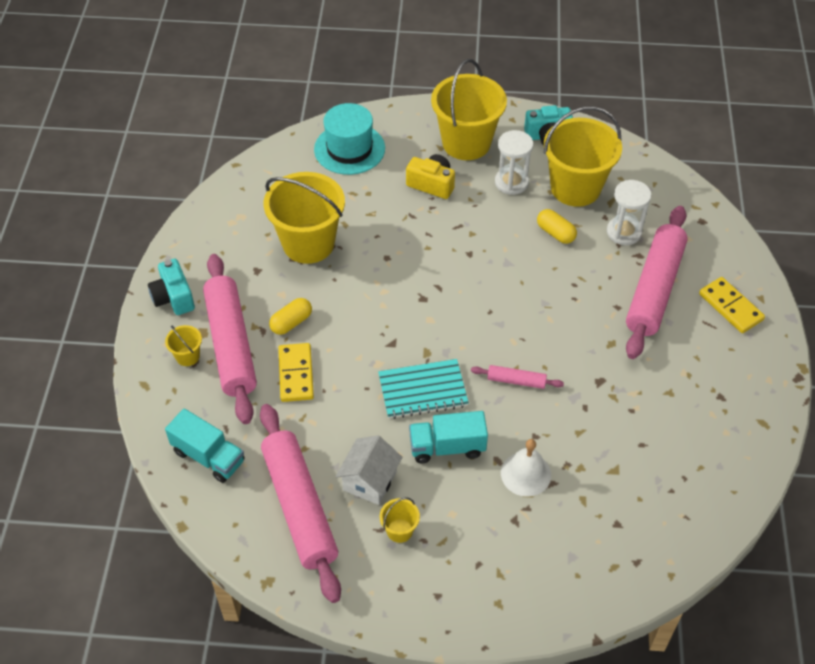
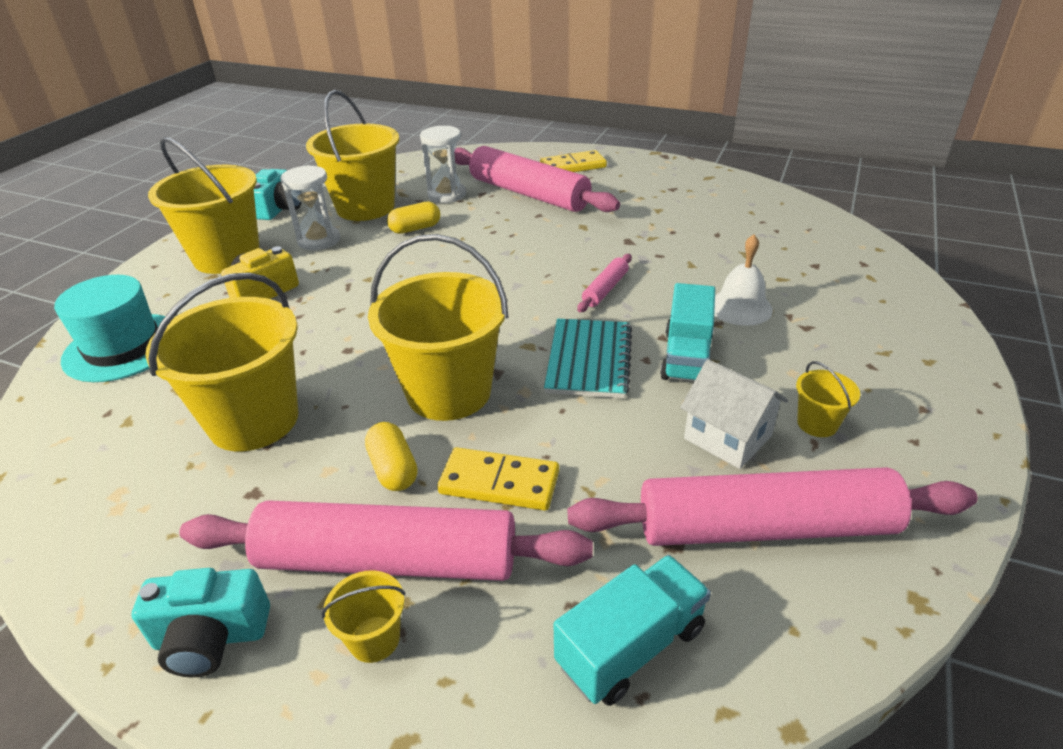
camera: 70 degrees left, 15 degrees down
none -> yellow bucket [368,234,508,421]

